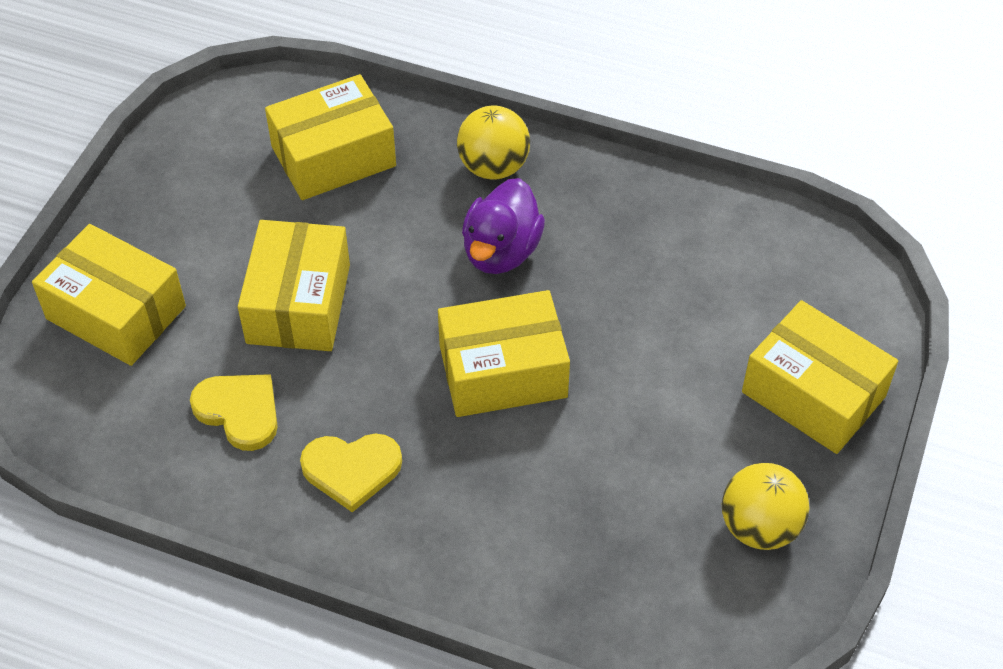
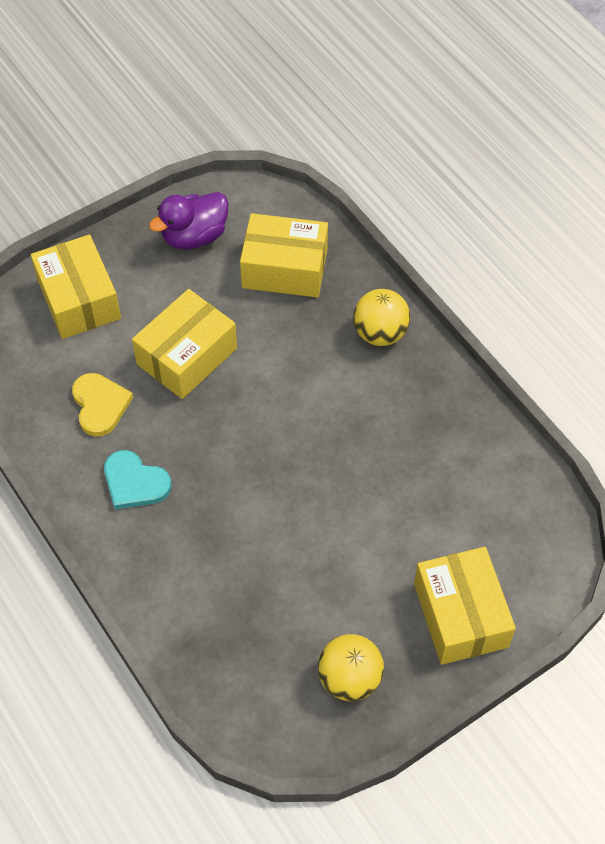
camera: 35 degrees right, 5 degrees up
yellow heart [300,433,402,512] -> turquoise heart [104,450,171,509]
yellow box [438,290,570,417] -> none
purple duck [462,178,545,274] -> purple duck moved to [149,192,229,249]

